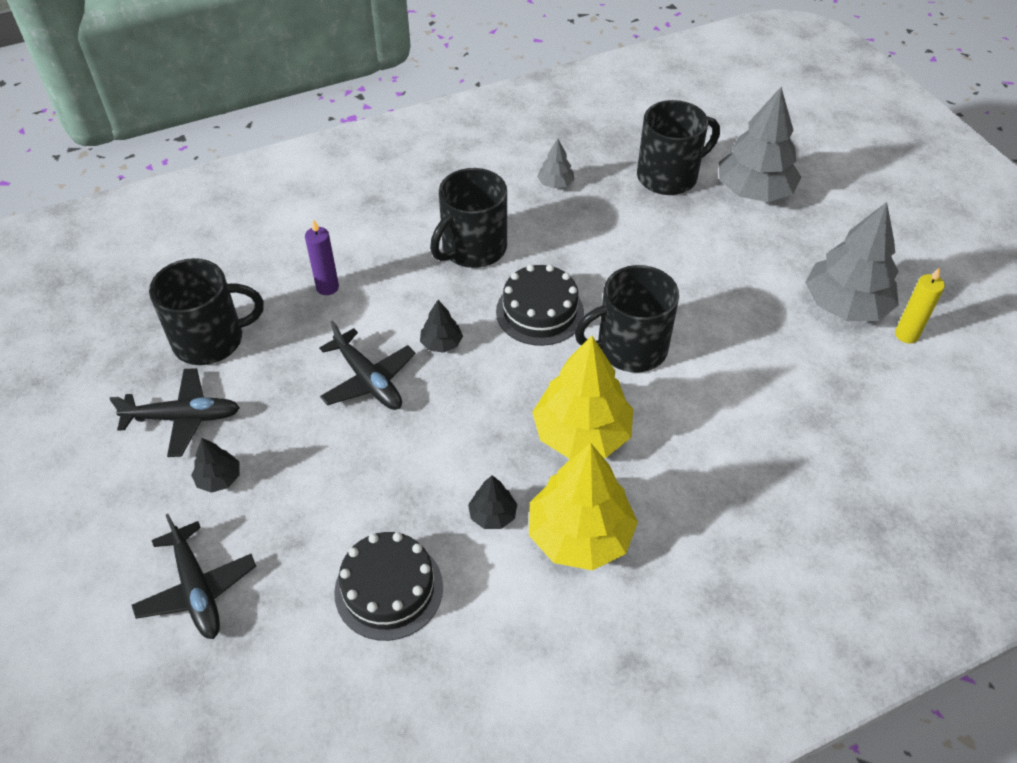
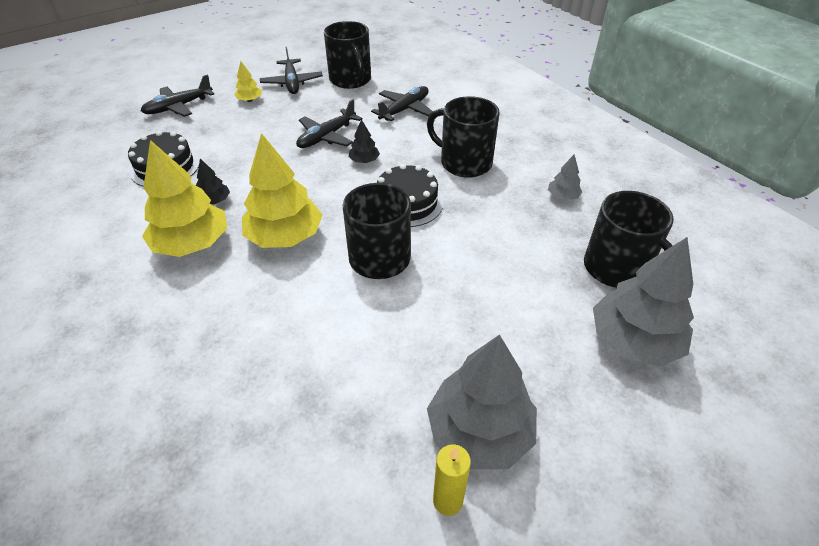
camera: 80 degrees right, 5 degrees down
black tree [191,438,240,493] -> yellow tree [234,61,262,102]
purple candle [305,219,339,295] -> black plane [371,86,433,121]

